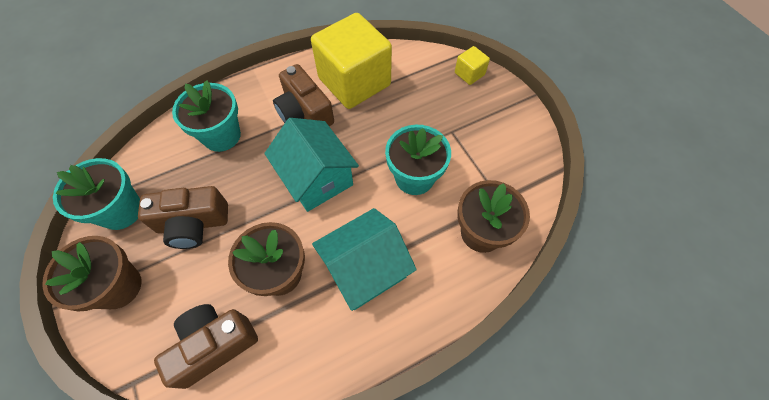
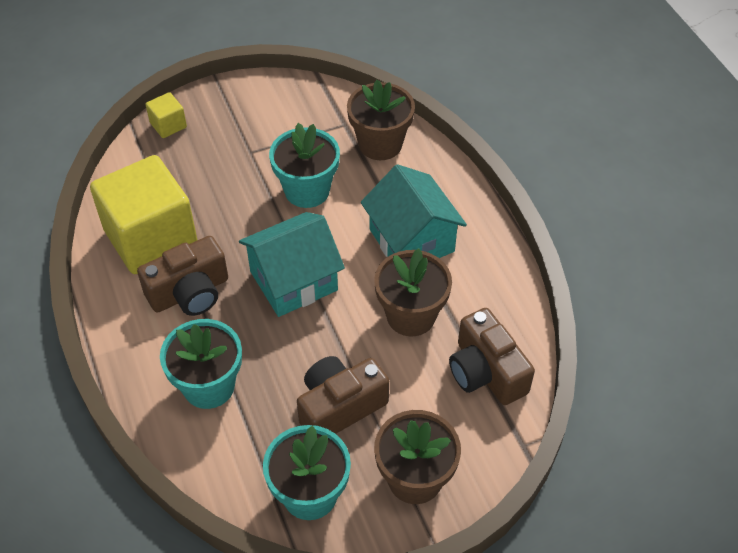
camera: 85 degrees left, 10 degrees down
brown camera [138,186,228,249] -> brown camera turned 120 degrees counterclockwise [297,356,389,434]

